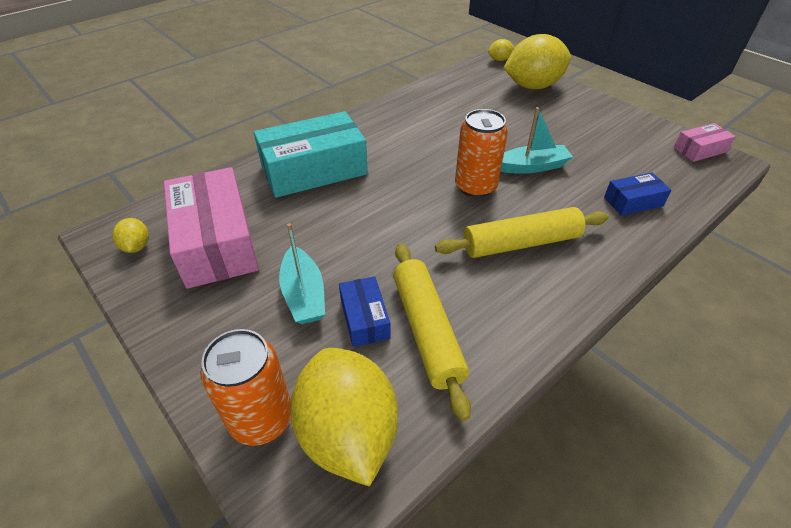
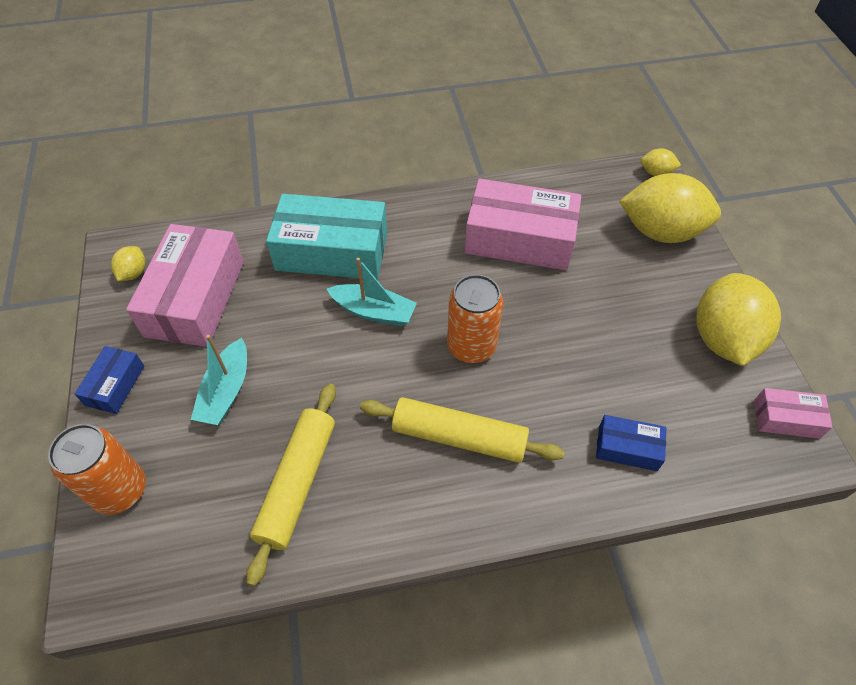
camera: 30 degrees right, 10 degrees up
yellow lemon [290,348,398,487] -> yellow lemon moved to [696,273,781,366]
blue box [339,276,391,347] -> blue box moved to [75,346,144,414]
turquoise boat [501,107,573,174] -> turquoise boat moved to [327,257,417,326]
none -> pink box [465,179,581,270]

